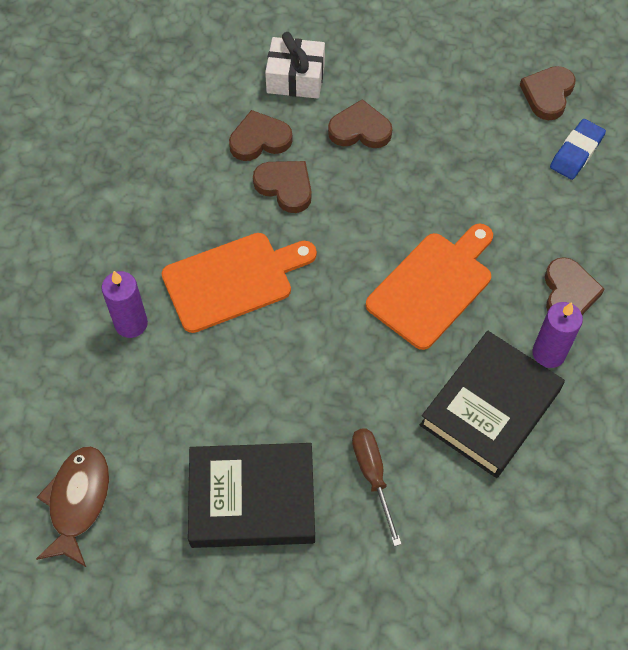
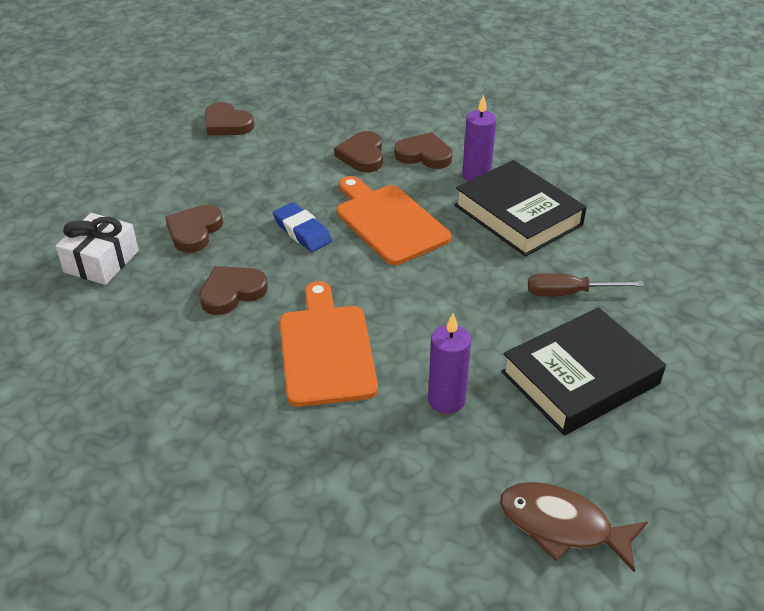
camera: 75 degrees left, 20 degrees down
purple candle [102,271,148,338] -> purple candle moved to [428,313,471,414]
black book [188,443,315,548] -> black book turned 45 degrees clockwise [501,307,666,435]
brown heart [229,110,293,161] -> brown heart moved to [334,131,383,172]
blue eraser [550,119,606,180] -> blue eraser moved to [273,202,332,252]

